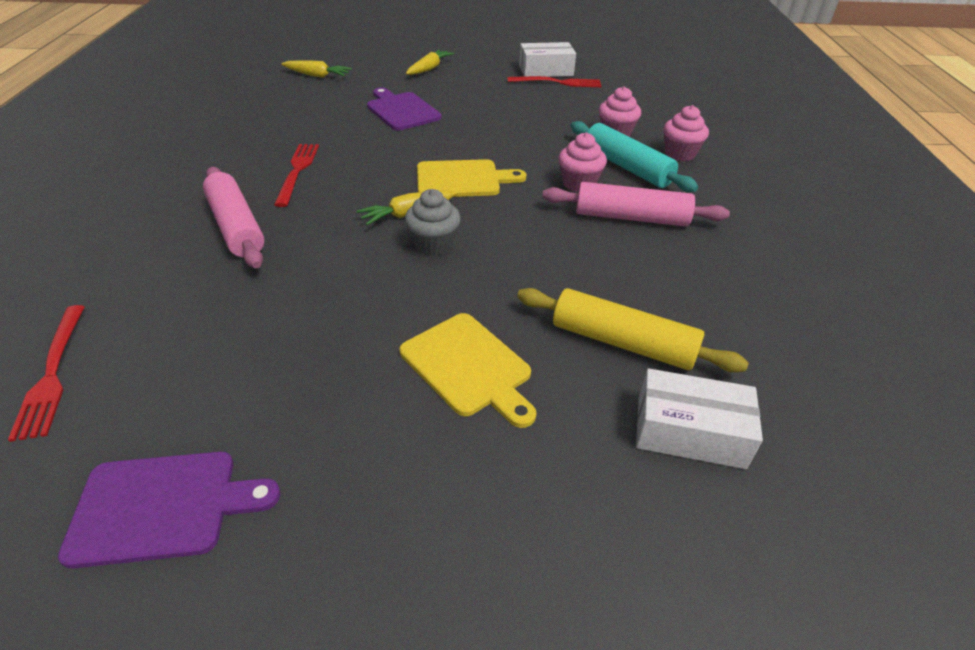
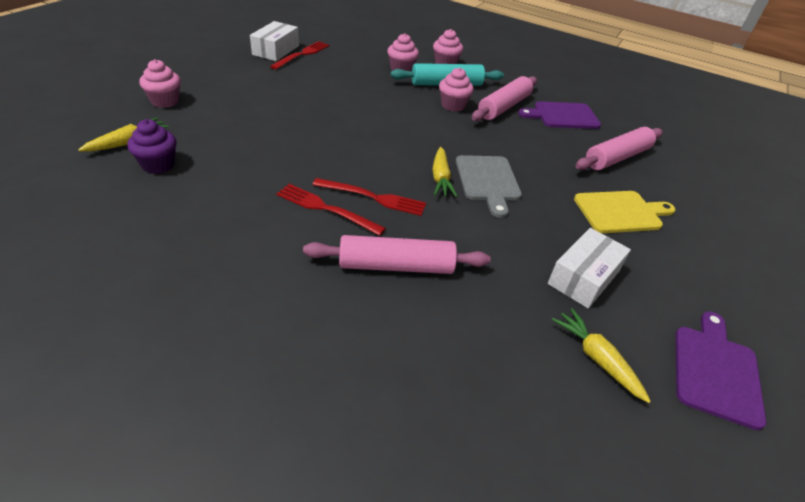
camera: 65 degrees left, 0 degrees up
red fork [8,305,85,442] -> red fork moved to [313,178,426,216]
purple cutting board [367,87,442,131] -> purple cutting board moved to [518,101,601,129]
grey cupcake [405,189,461,256] -> grey cutting board [456,155,522,218]
yellow carrot [406,49,454,75] -> yellow carrot moved to [551,308,651,403]
yellow cutting board [417,159,526,197] -> none
yellow rolling pin [517,288,749,373] -> pink rolling pin [575,127,663,170]
white box [636,368,763,469] -> white box moved to [548,228,631,308]
none -> purple cupcake [127,119,176,174]
none -> pink cupcake [139,59,181,108]

